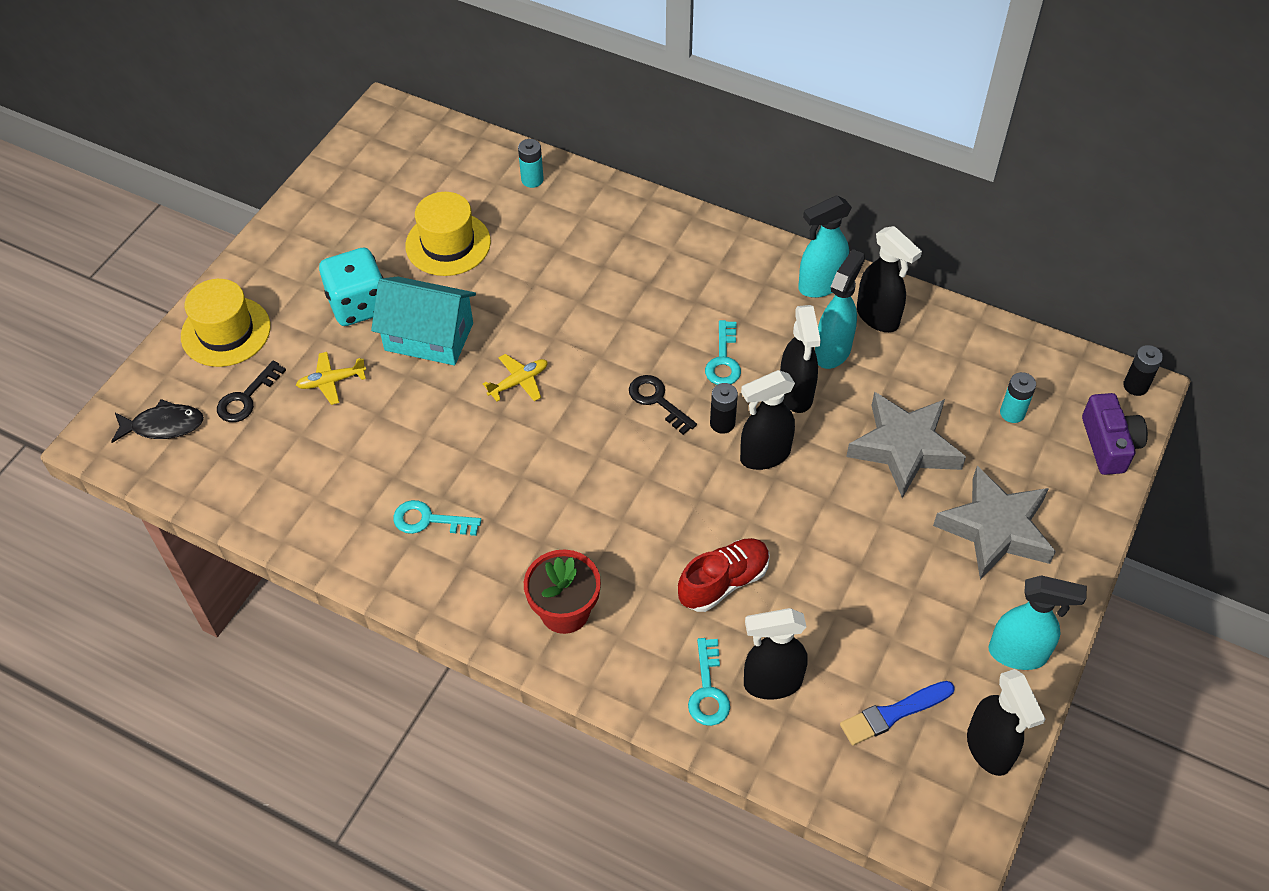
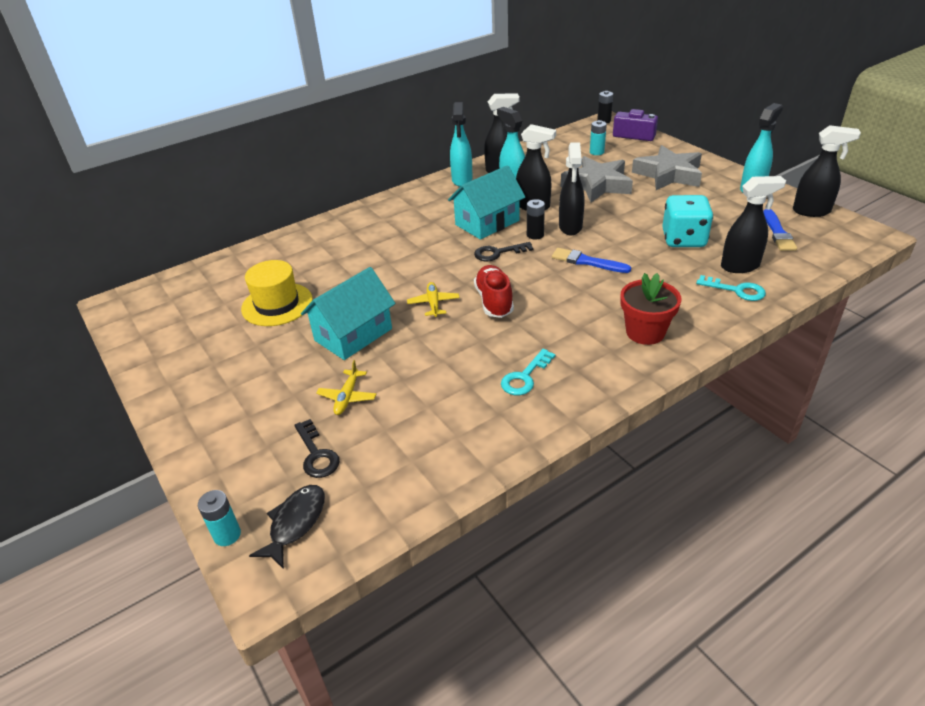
camera: 60 degrees left, 15 degrees down
yellow hat [181,279,271,367] -> none
turquoise dice [319,247,383,326] -> turquoise dice moved to [662,195,713,247]
turquoise battery [518,139,544,188] -> turquoise battery moved to [198,490,241,546]
red shoe [678,538,770,612] -> red shoe moved to [474,265,514,318]
turquoise key [705,320,741,385] -> turquoise house [448,165,525,239]
black spray bottle [744,608,808,700] -> black spray bottle turned 120 degrees counterclockwise [721,176,786,273]
none -> blue brush [552,248,631,273]

